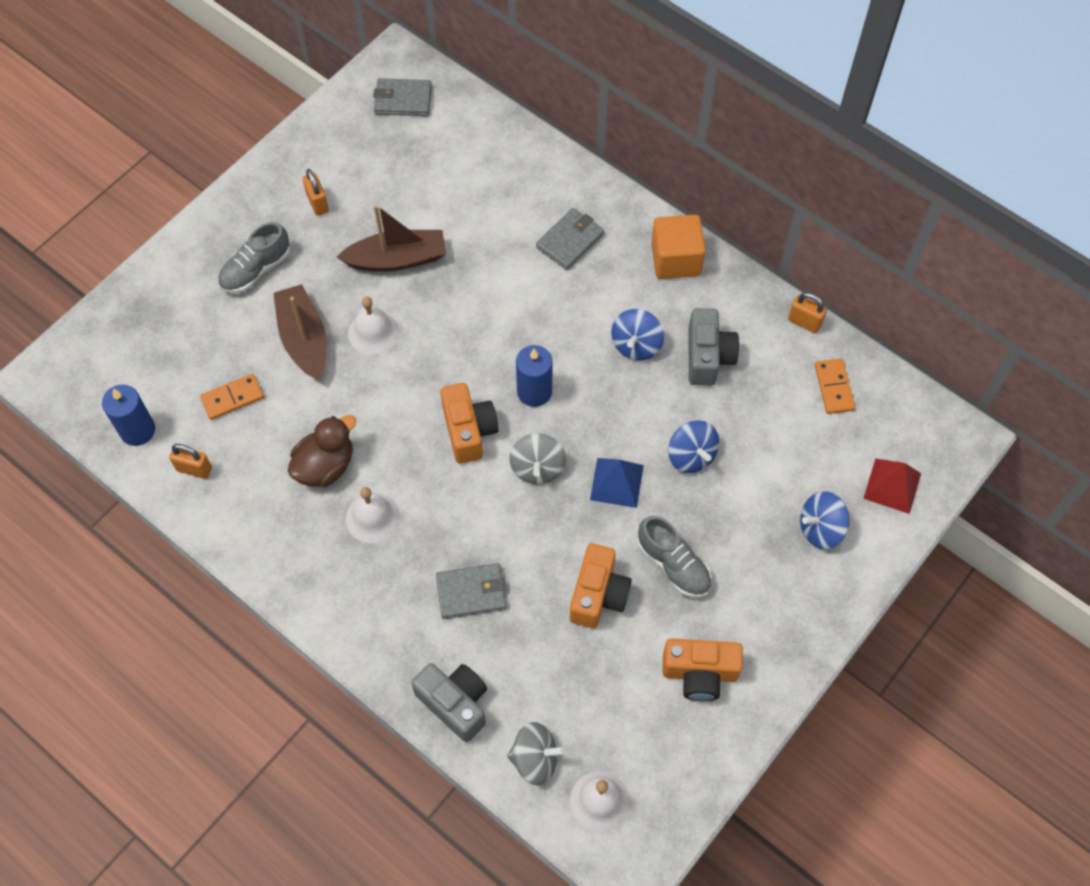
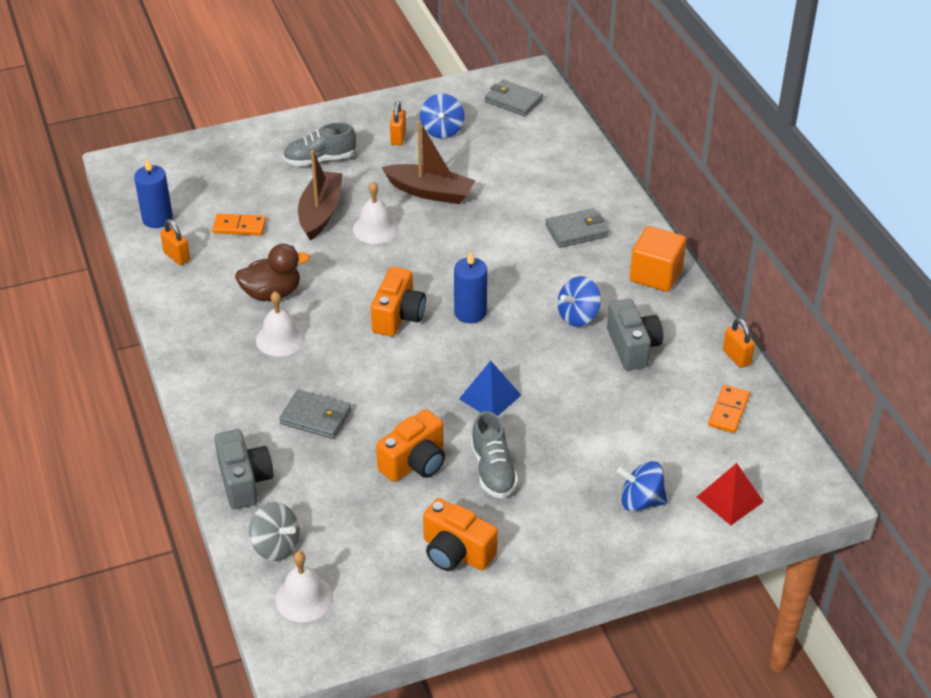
camera: 30 degrees right, 20 degrees down
grey spinning top [509,433,566,485] -> none
blue spinning top [668,420,719,473] -> blue spinning top moved to [420,93,464,139]
grey camera [688,308,739,386] -> grey camera turned 45 degrees counterclockwise [607,299,663,370]

